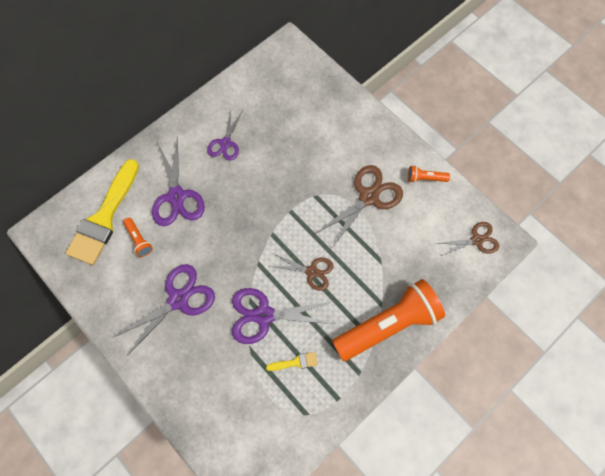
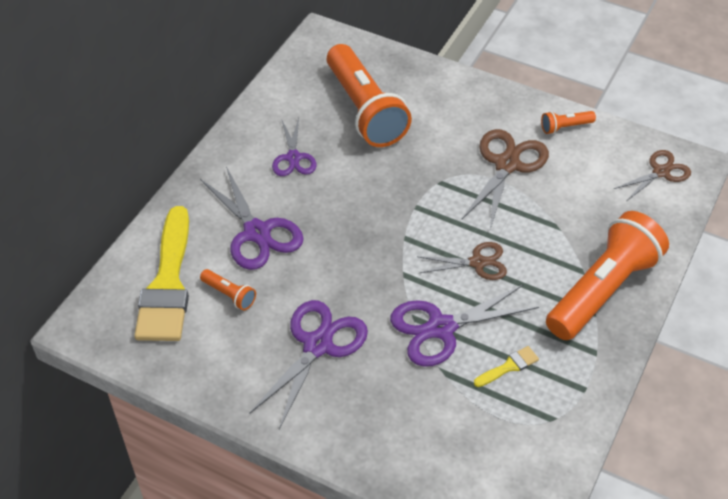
camera: 20 degrees left, 20 degrees down
none -> orange flashlight [327,44,412,147]

